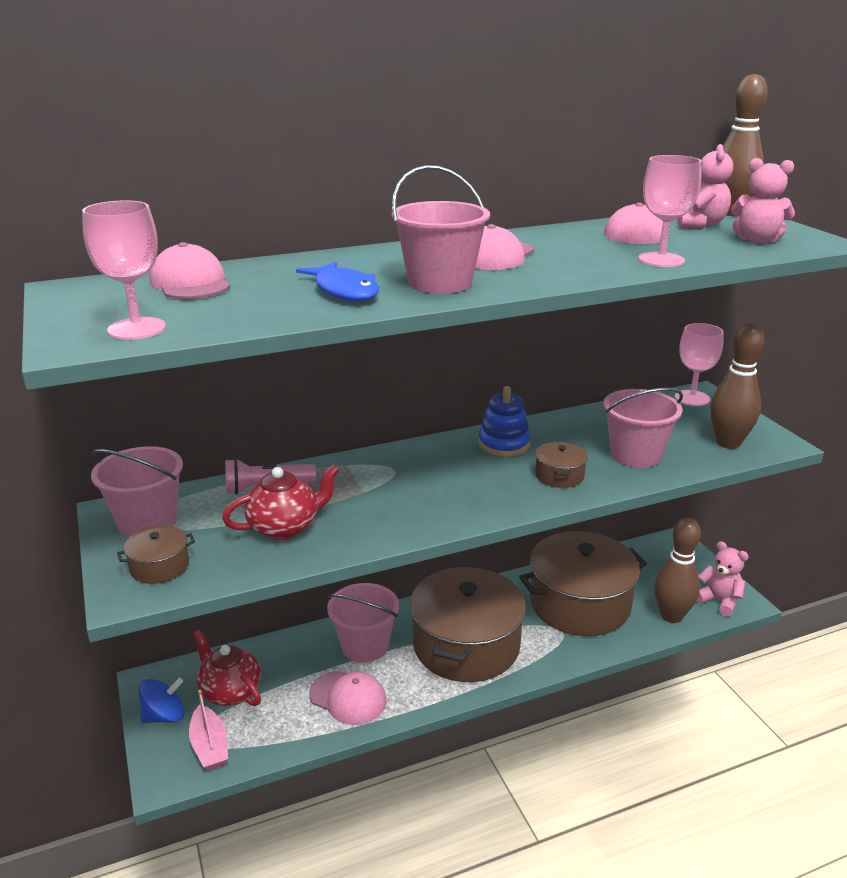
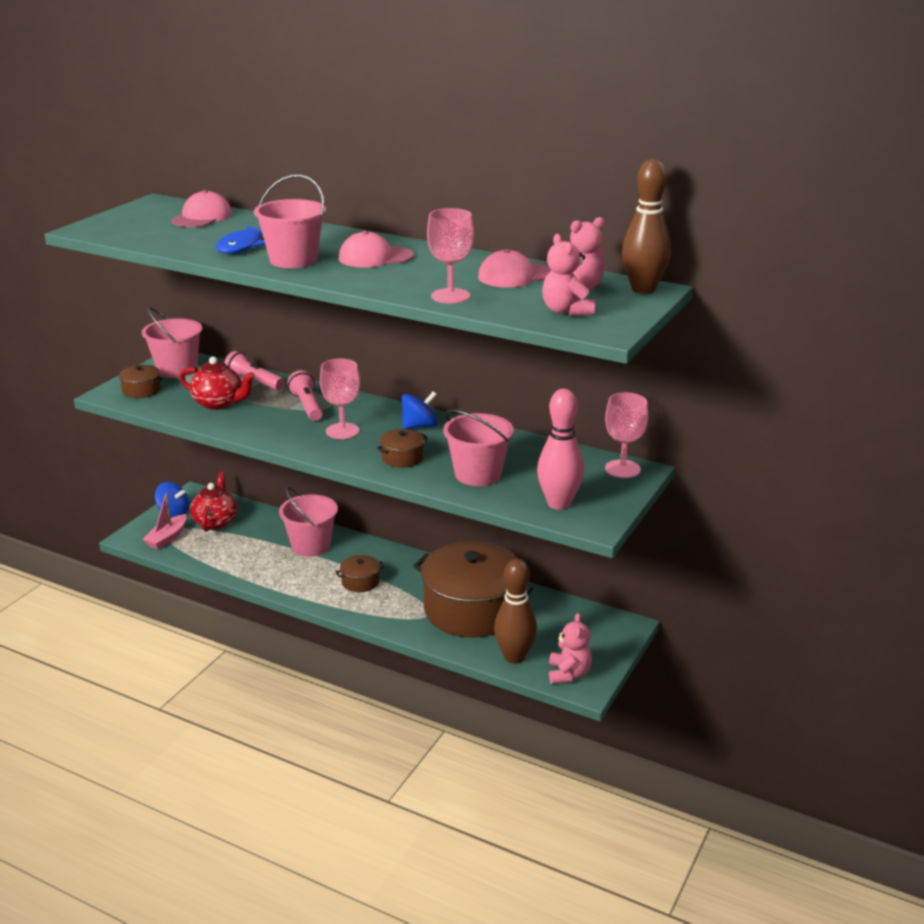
camera: 50 degrees right, 0 degrees up
pink goblet [82,200,166,340] -> pink goblet moved to [320,359,360,439]
pink cap [309,671,387,725] -> none
brown pot [410,566,526,682] -> brown pot [336,555,384,592], size x0.41
blue stacking toy [478,386,531,457] -> blue spinning top [401,391,438,429]
brown bowling pin [710,323,765,449] -> pink bowling pin [537,389,584,510]
none -> pink flashlight [287,370,323,421]

